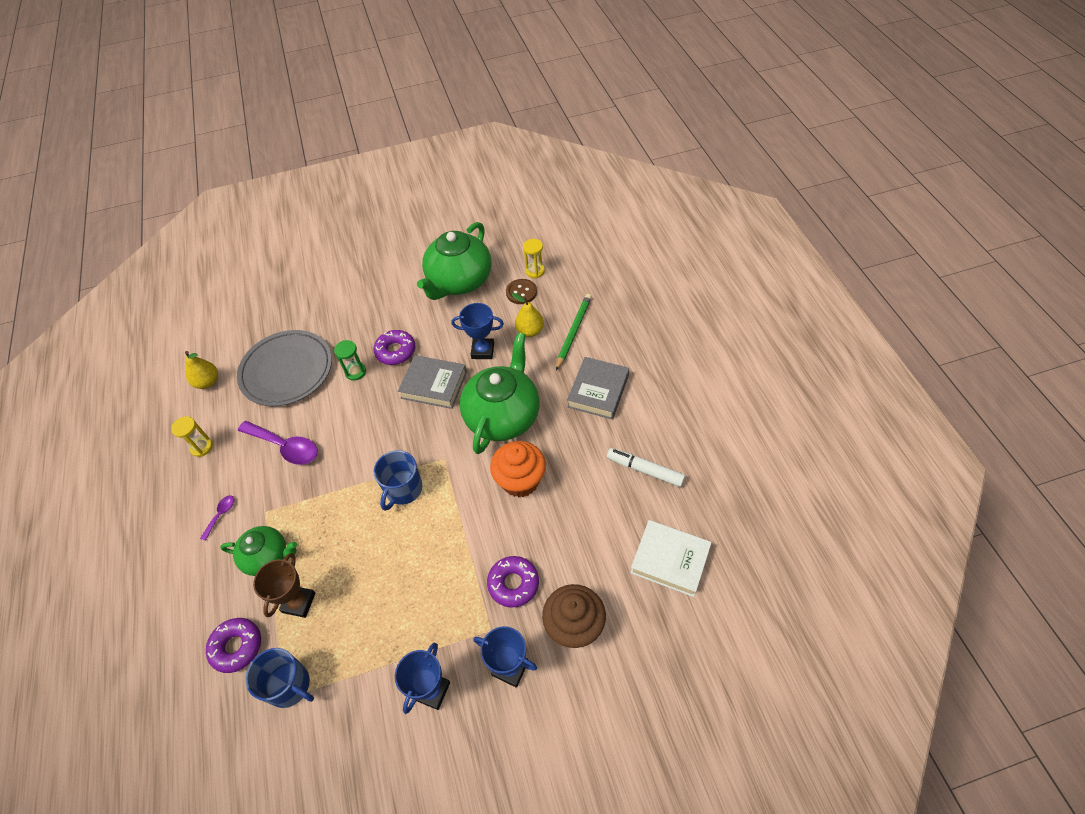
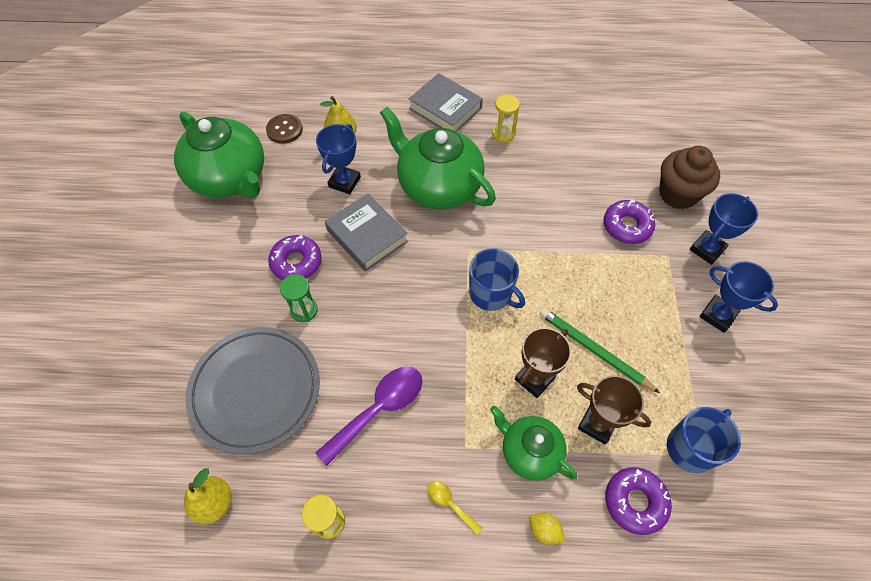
camera: 75 degrees left, 5 degrees up
purple spoon [200,495,234,541] -> yellow spoon [427,481,483,535]
green teapot [220,526,297,576] -> green teapot turned 75 degrees counterclockwise [490,405,577,481]
grey book [398,355,467,409] -> grey book turned 75 degrees counterclockwise [325,194,408,272]
orange cupcake [490,441,546,497] -> none
yellow hourglass [523,239,545,278] -> yellow hourglass moved to [492,95,520,142]
green pencil [556,294,592,370] -> green pencil moved to [540,308,660,393]
white marker [607,448,685,487] -> none
white book [630,520,712,597] -> none
none -> brown trophy [515,327,571,398]
none -> yellow lemon [529,513,565,545]

